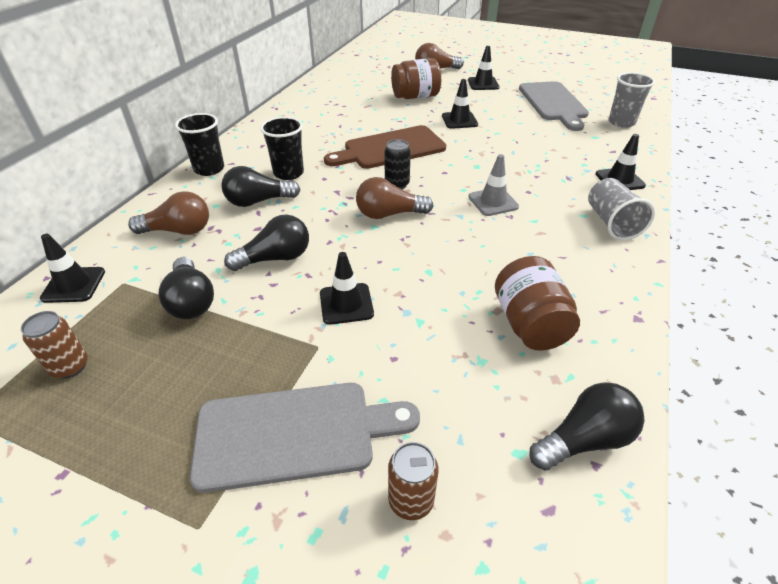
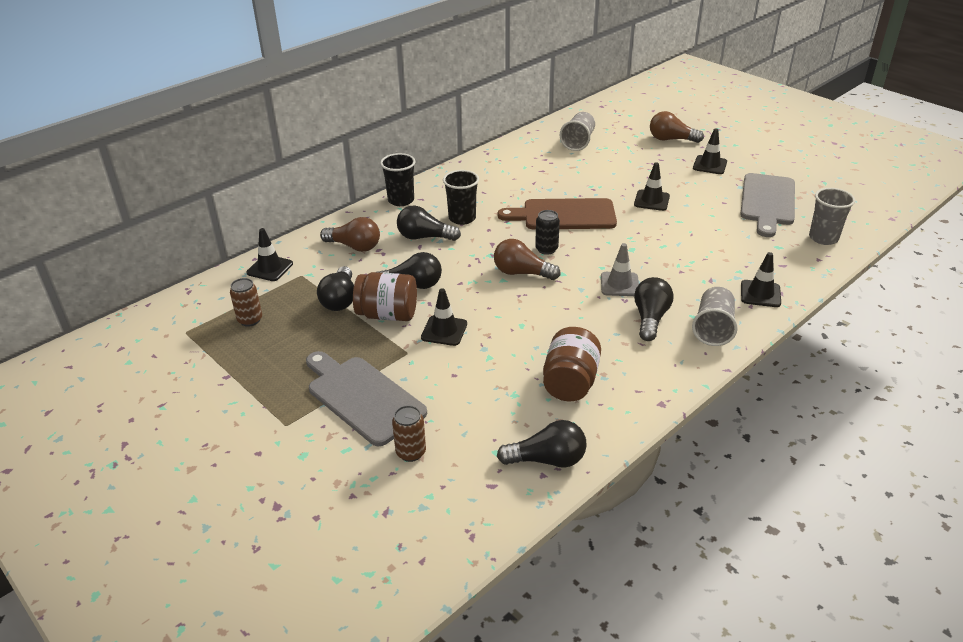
camera: 25 degrees right, 5 degrees down
grey cutting board [190,383,420,493] -> grey cutting board turned 150 degrees counterclockwise [306,351,427,446]
brown jar [391,58,441,99] -> brown jar moved to [353,272,417,321]
none -> grey cup [560,112,595,151]
none -> black light bulb [634,277,674,341]

